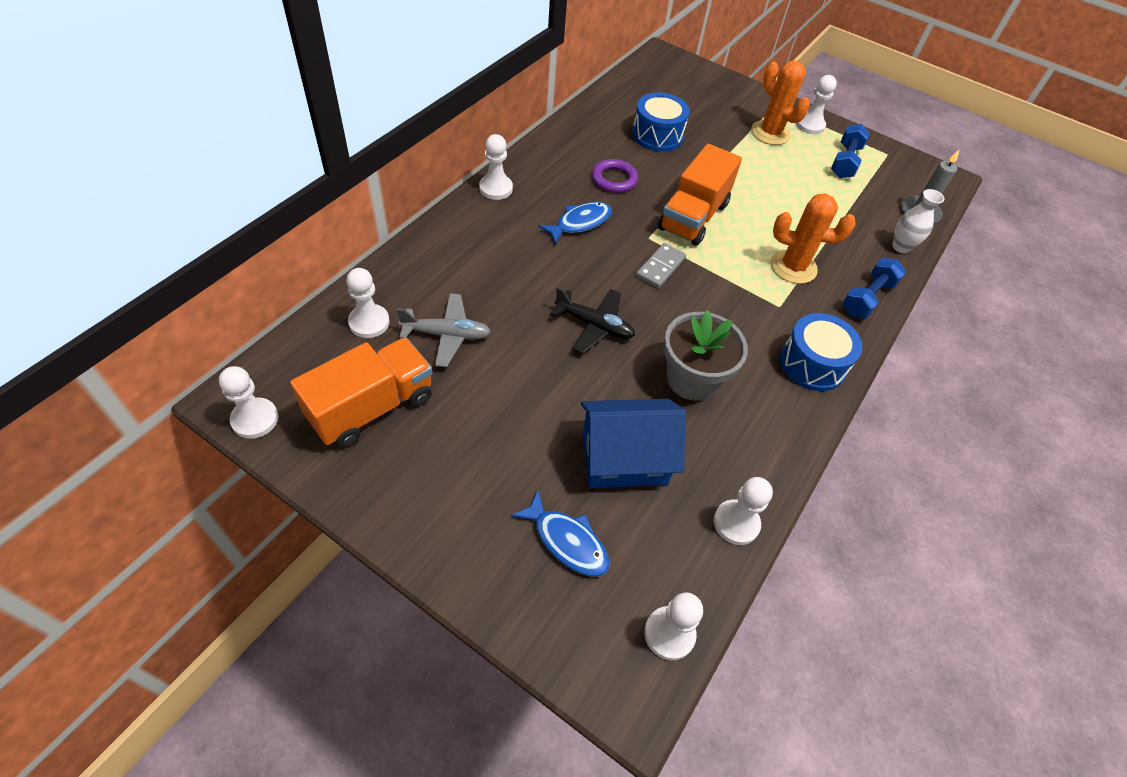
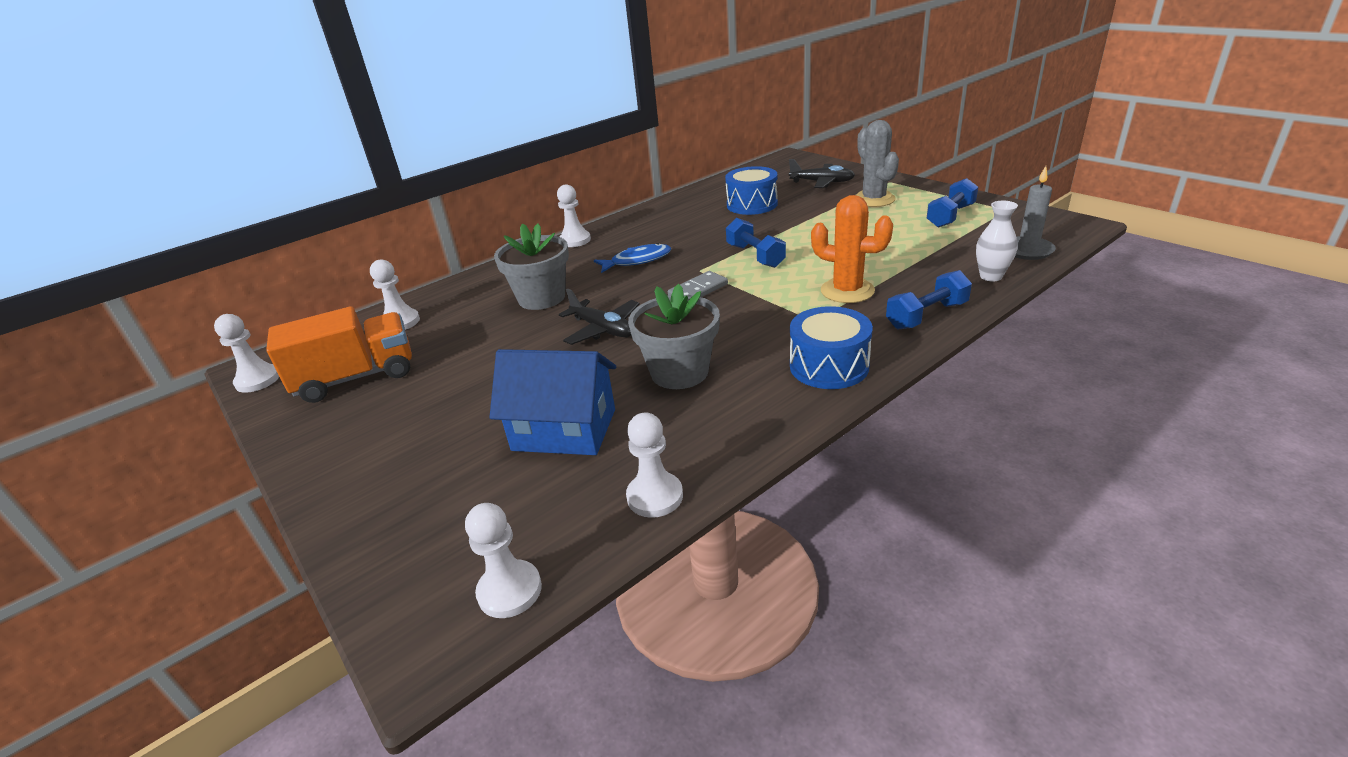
camera: 25 degrees right, 20 degrees down
grey plane [397,293,491,367] -> none
blue fish [511,490,610,577] -> none
purple ring [592,159,638,193] -> none
orange truck [658,144,742,246] -> blue dumbbell [726,218,786,268]
orange cactus [751,61,810,145] -> grey cactus [856,120,899,207]
white pawn [796,75,837,135] -> none
none -> grey flower pot [494,224,569,310]
none -> black plane [789,159,855,188]

